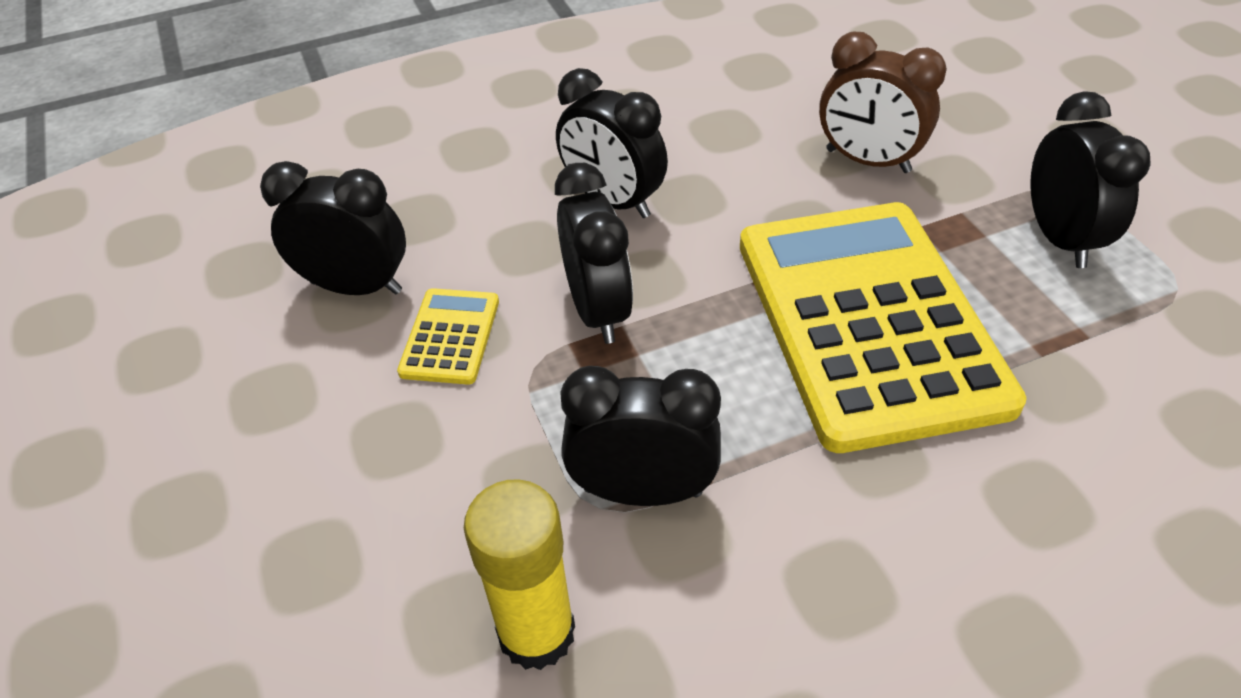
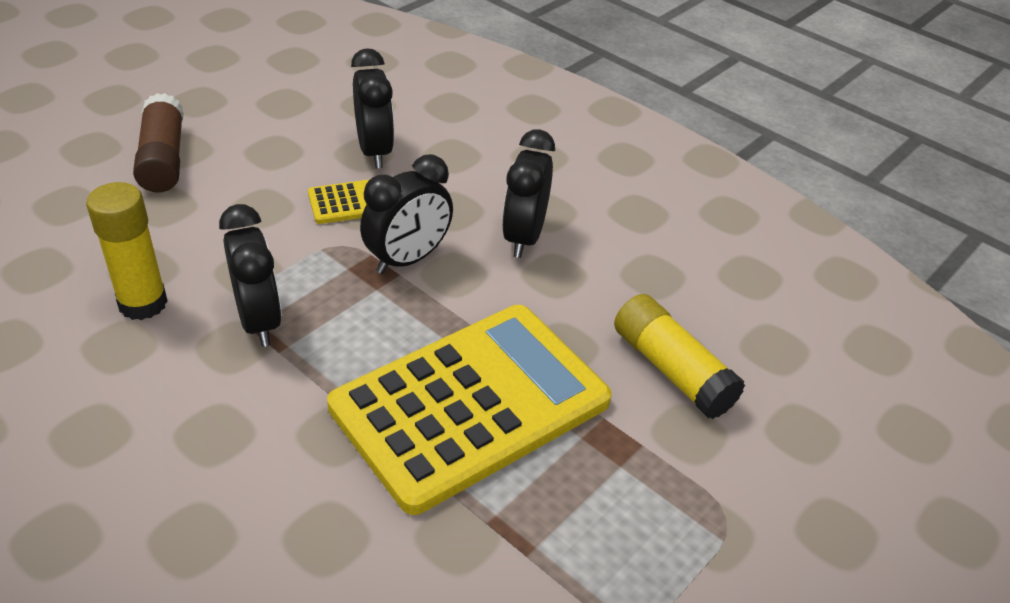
camera: 60 degrees right, 5 degrees down
brown clock [819,32,947,173] -> yellow glue stick [614,294,745,419]
black clock [1030,91,1151,268] -> none
none -> brown glue stick [133,93,183,192]

